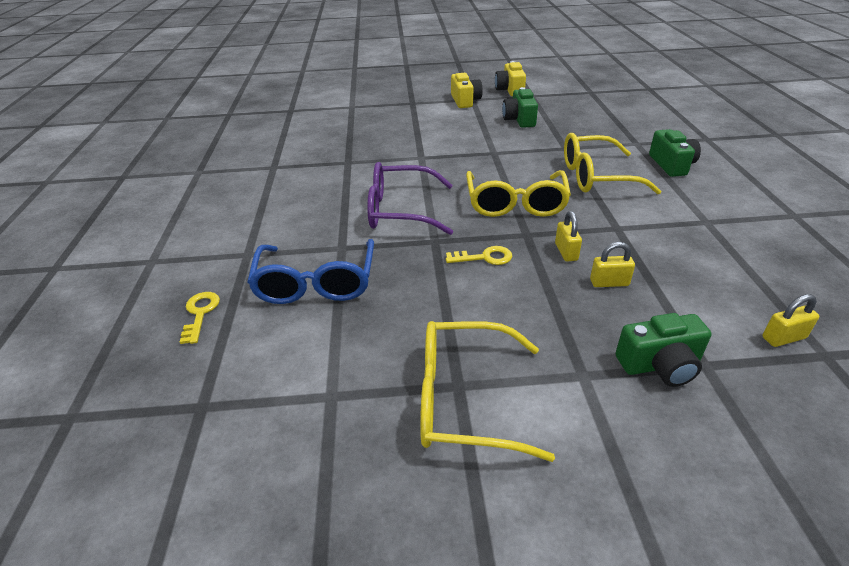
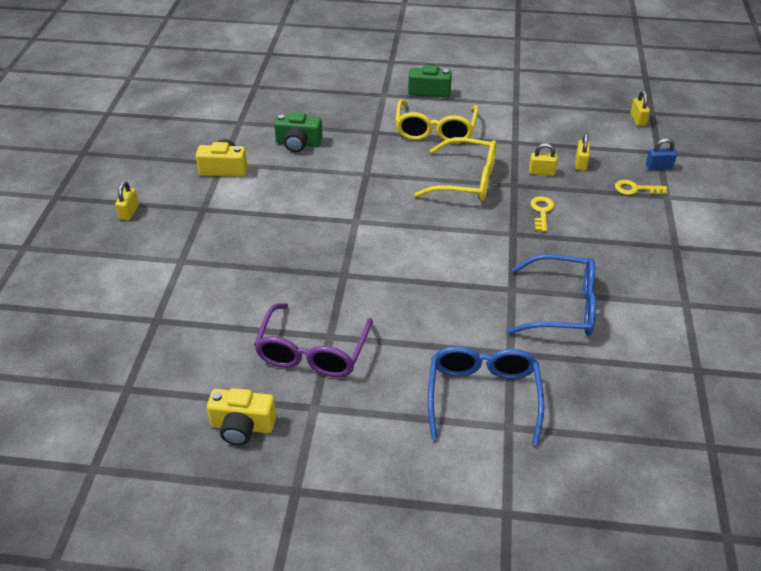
camera: 80 degrees left, 5 degrees up
yellow key [180,292,220,344] -> yellow key moved to [615,180,667,195]
purple glasses [367,162,453,235] -> purple glasses moved to [254,303,373,377]
yellow glasses [420,321,555,462] -> none
yellow camera [495,61,526,96] -> yellow camera moved to [207,388,276,445]
green camera [616,313,712,387] -> blue padlock [646,138,677,170]
none -> yellow padlock [115,181,139,221]
none -> blue glasses [428,346,545,445]

